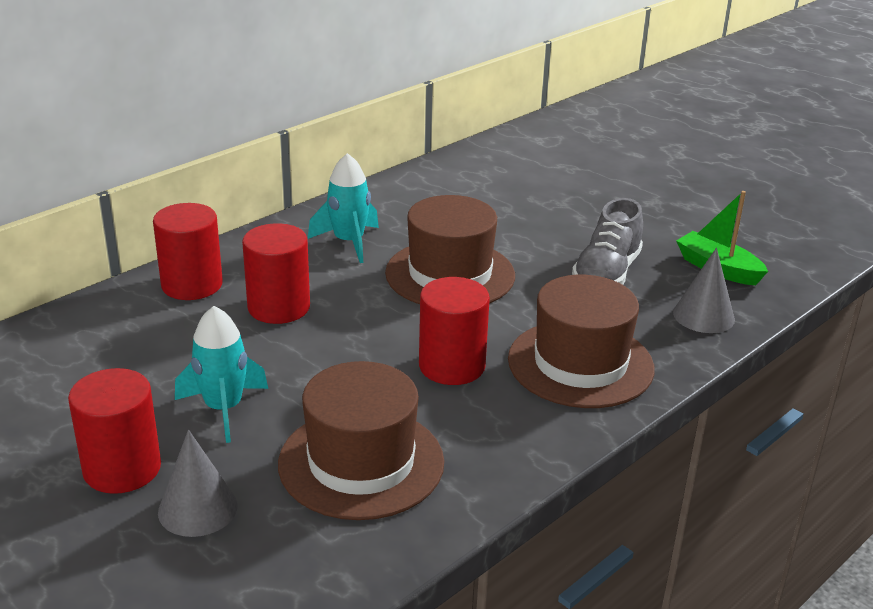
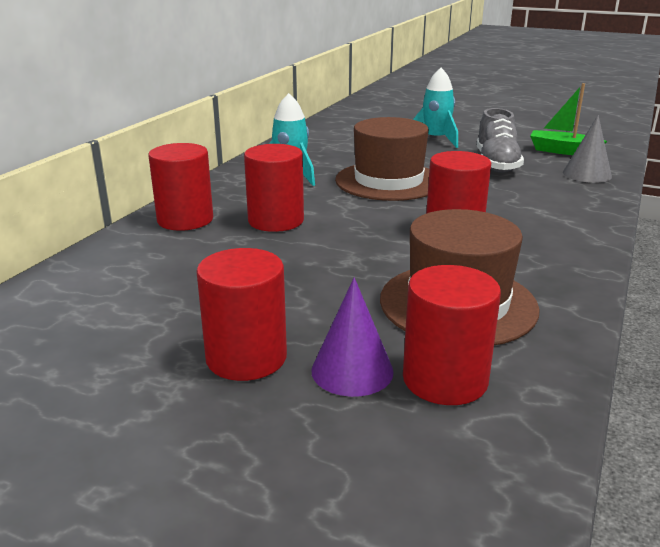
camera: 20 degrees left, 5 degrees down
grey cone [158,430,238,537] -> purple cone [311,277,394,397]
turquoise rocket [175,306,268,443] -> turquoise rocket moved to [413,68,458,148]
brown hat [508,275,655,408] -> none
none -> red cylinder [403,265,501,405]

